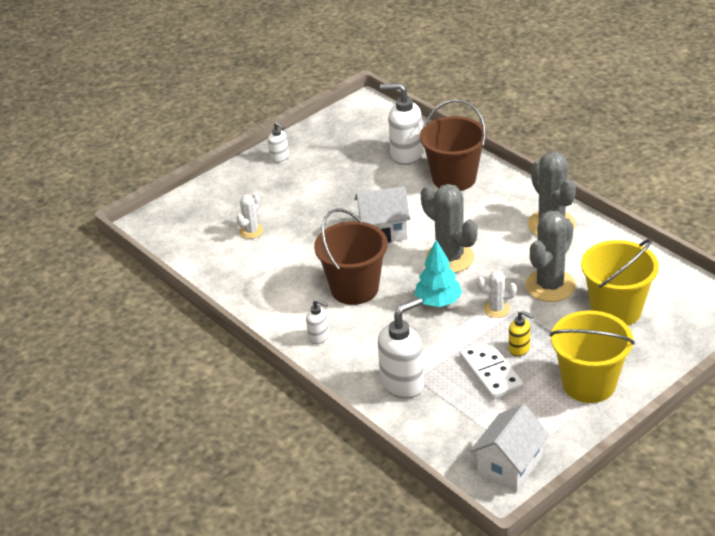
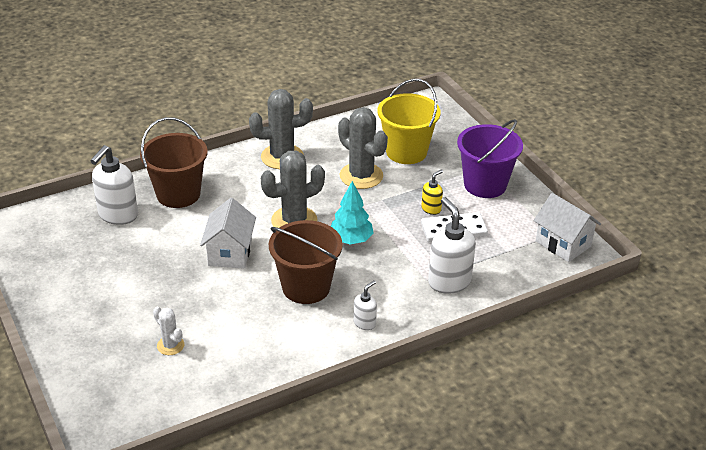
camera: 80 degrees left, 0 degrees up
white soap dispenser [268,122,289,163] -> none
white cactus [477,271,517,318] -> none
yellow bucket [550,310,635,403] -> purple bucket [457,119,523,198]

